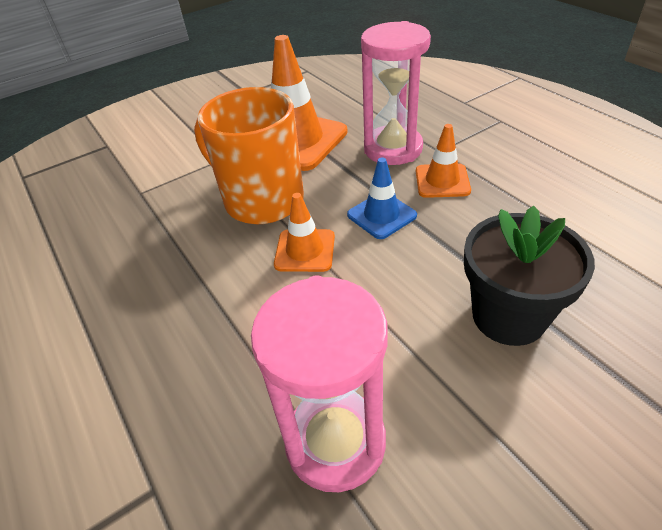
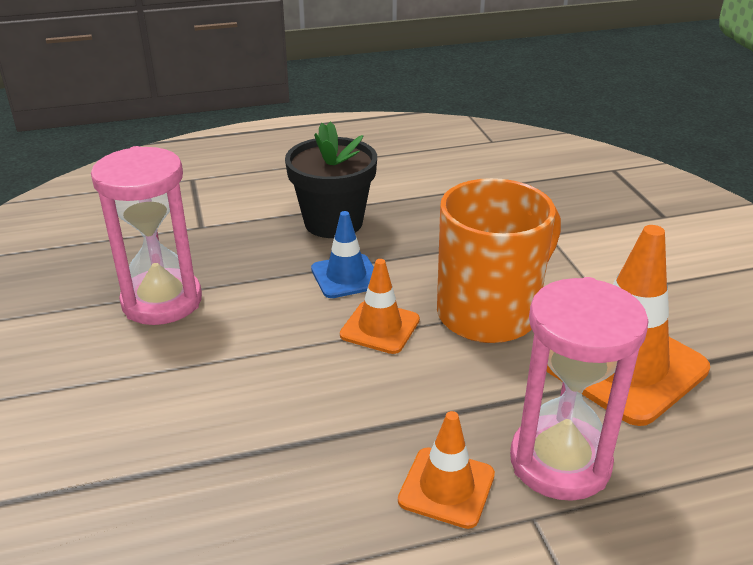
camera: 105 degrees right, 10 degrees down
blue traffic cone [347,158,417,239] -> blue traffic cone moved to [311,211,374,298]
black flower pot [464,206,595,346] -> black flower pot moved to [285,122,377,238]

